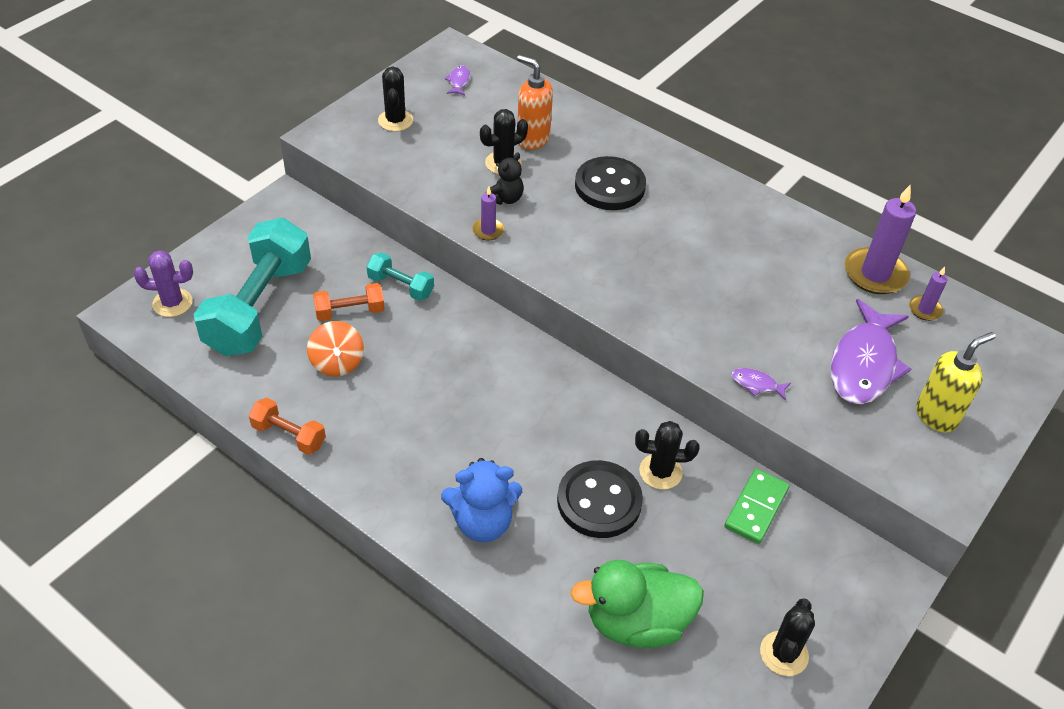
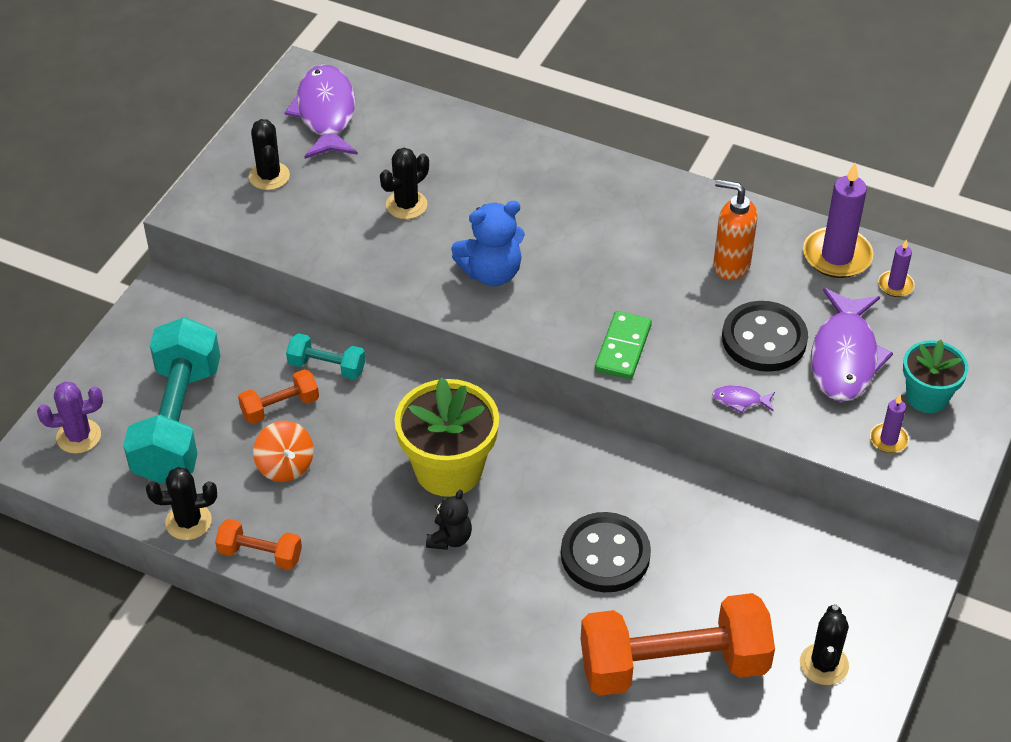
camera: 10 degrees left, 0 degrees up
blue teddy bear [441,458,522,542] -> blue teddy bear moved to [451,201,525,286]
purple fish [445,66,470,95] -> purple fish [285,65,357,159], size x2.44
purple candle [472,187,504,241] -> purple candle moved to [870,395,909,453]
black teddy bear [486,152,524,205] -> black teddy bear moved to [426,490,472,550]
orange soap dispenser [517,55,553,150] -> orange soap dispenser moved to [713,179,758,280]
green duck [570,560,704,648] -> orange dumbbell [581,593,775,696]
black button [575,156,646,210] -> black button moved to [722,301,808,372]
black cactus [635,421,700,490] -> black cactus moved to [146,467,217,540]
green domino [724,469,790,544] -> green domino moved to [595,311,652,379]
yellow soap dispenser [916,332,996,433] -> turquoise flower pot [903,340,968,413]
none -> yellow flower pot [394,377,499,497]

